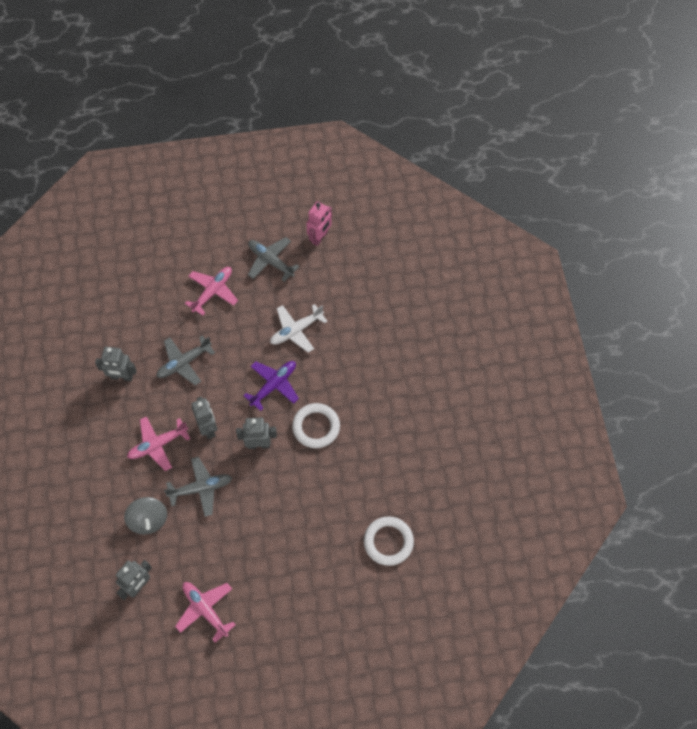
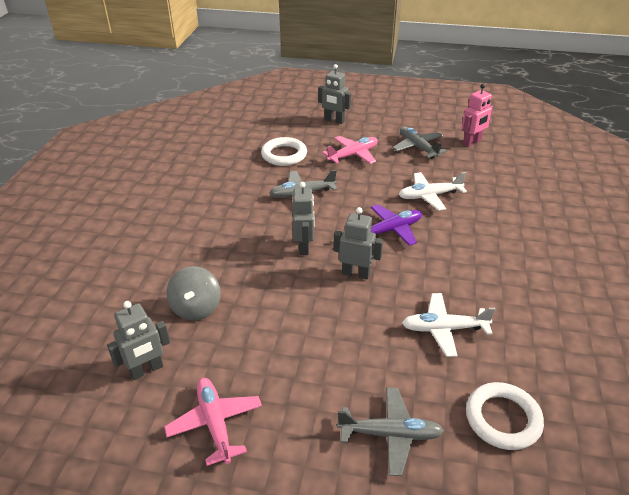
camera: 20 degrees right, 25 degrees down
grey robot [95,347,137,381] -> grey robot moved to [318,64,351,124]
pink plane [127,416,190,471] -> none
grey plane [164,457,232,517] -> grey plane moved to [337,387,444,476]
white ring [292,403,340,448] -> white ring moved to [261,137,307,166]
none -> white plane [402,293,495,357]

